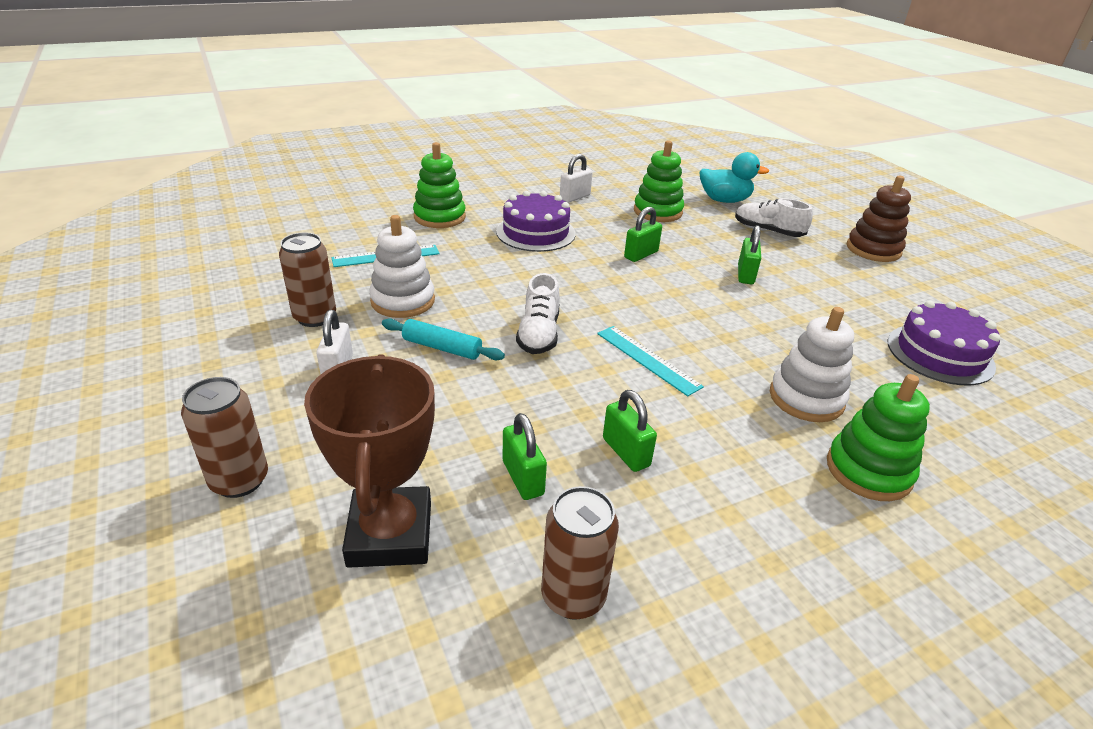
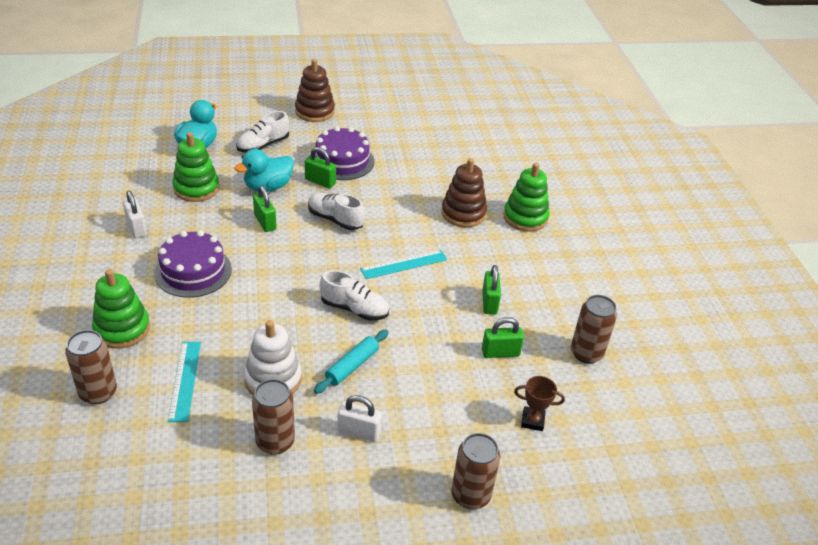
camera: 75 degrees left, 5 degrees up
brown trophy [304,354,435,568] -> brown trophy [514,376,565,431], size x0.46
green padlock [603,390,657,472] -> green padlock turned 75 degrees counterclockwise [482,265,501,315]
white stacking toy [770,307,854,422] -> brown stacking toy [441,158,487,227]
purple cake [888,300,1000,385] -> purple cake moved to [315,126,374,180]
none -> brown can [65,330,117,404]
none -> turquoise duck [234,149,294,192]
none -> white shoe [308,193,365,230]

